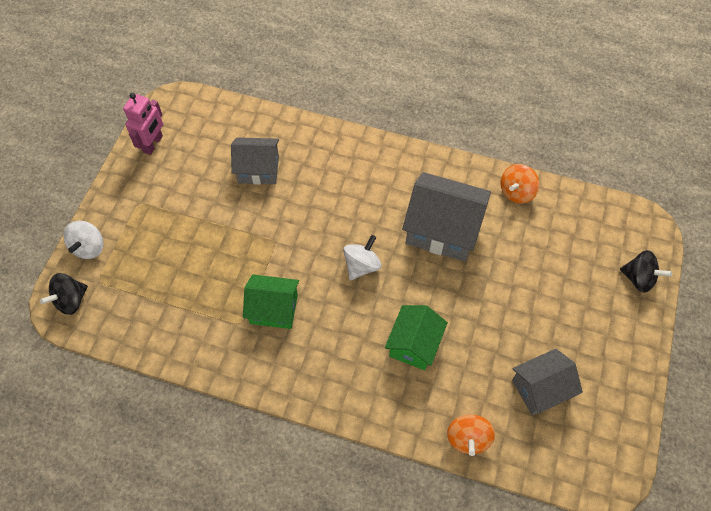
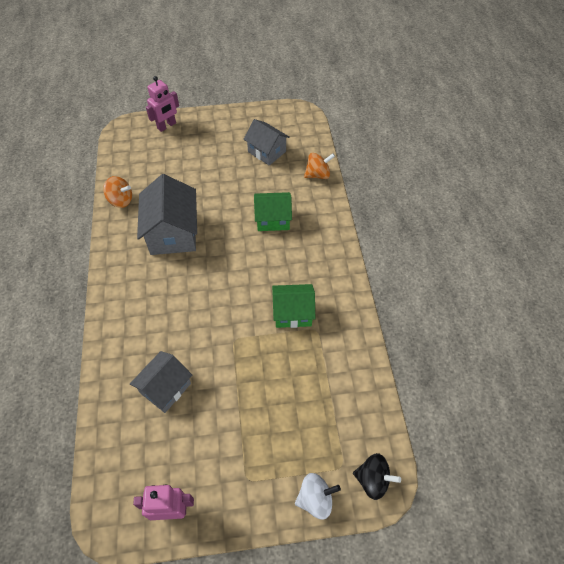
camera: 115 degrees left, 5 degrees down
grey house [231,138,279,185] -> grey house turned 60 degrees clockwise [130,351,192,413]
green house [243,274,299,329] -> green house turned 75 degrees counterclockwise [272,284,315,328]
white spinning top [343,235,381,280] -> none
black spinning top [620,250,672,293] -> pink robot [146,76,179,132]

